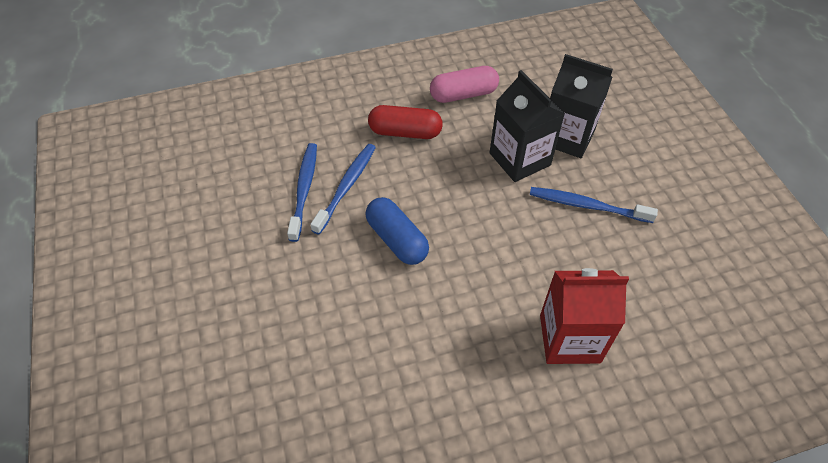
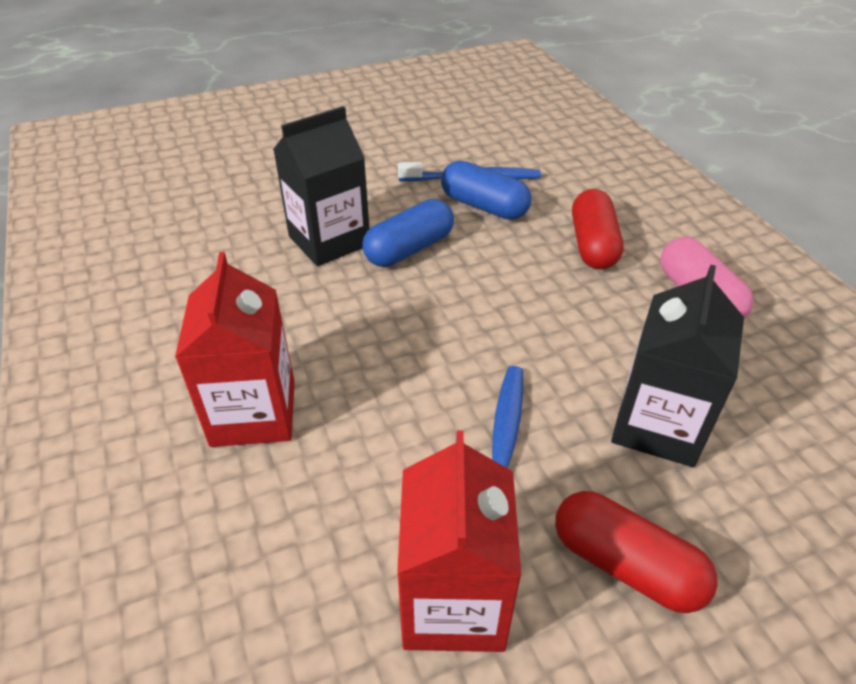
camera: 85 degrees right, 10 degrees down
blue toothbrush [310,144,376,235] -> blue capsule [441,161,532,220]
black carton [490,70,565,182] -> black carton moved to [273,106,369,266]
none -> red carton [397,431,522,652]
none -> red capsule [555,491,718,613]

